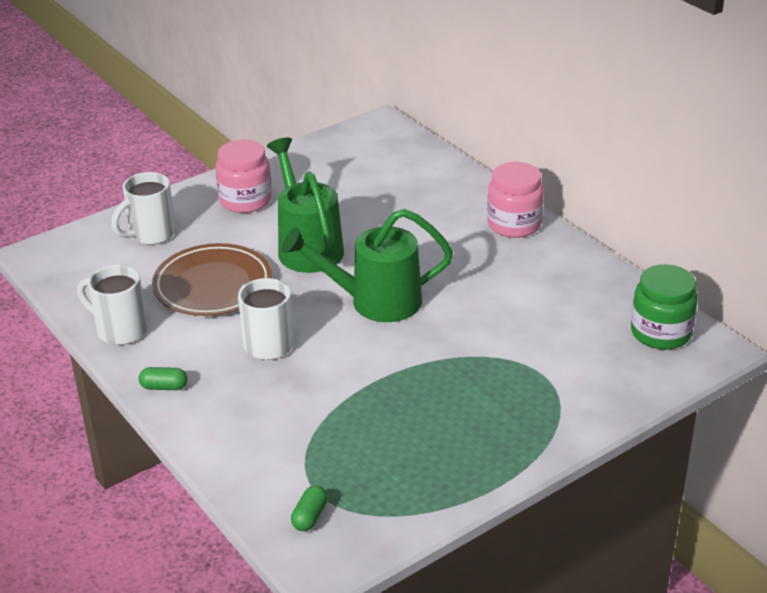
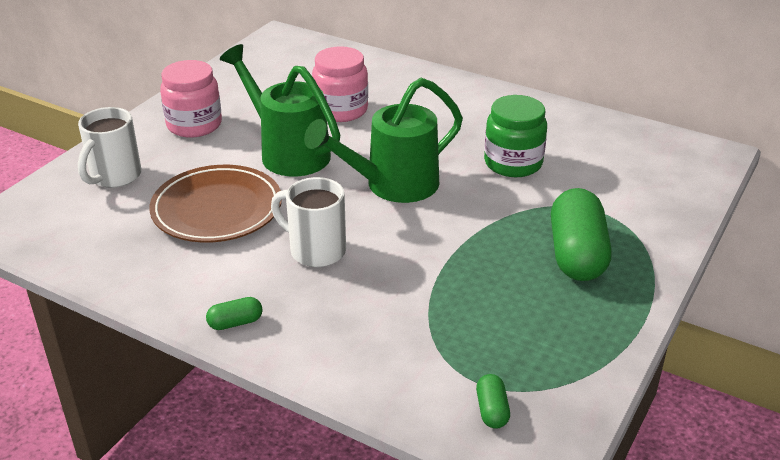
camera: 25 degrees left, 0 degrees up
white mug [77,265,147,345] -> none
pink jar [487,162,544,238] -> pink jar moved to [312,46,368,122]
green jar [631,264,698,350] -> green jar moved to [484,95,547,177]
none -> green capsule [551,188,612,281]

